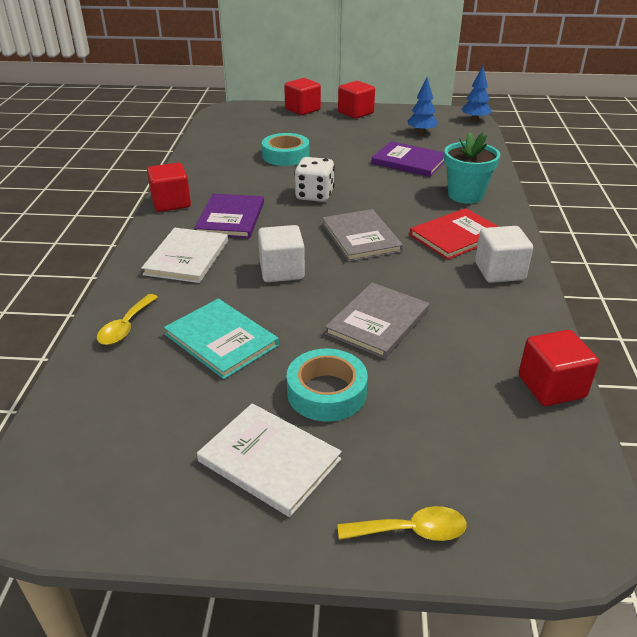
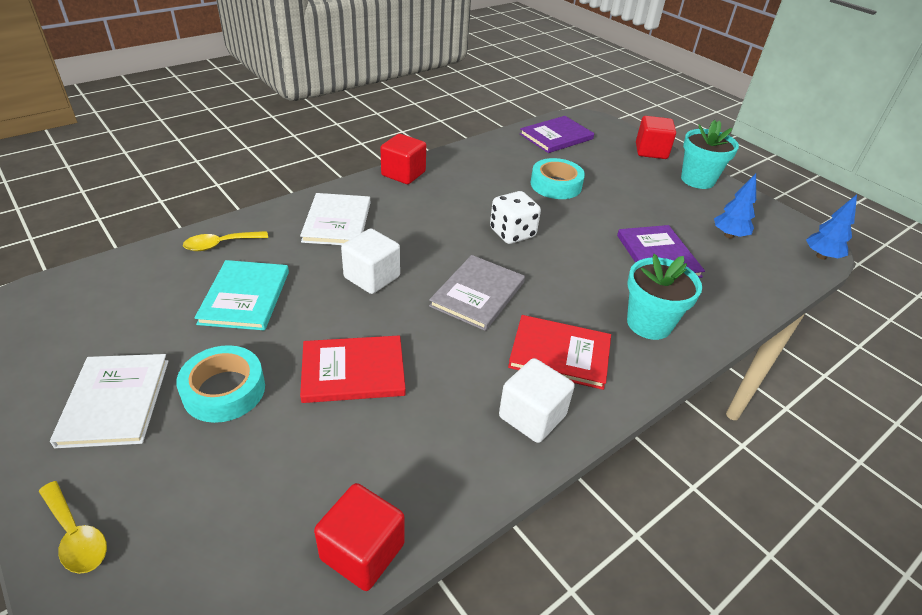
camera: 45 degrees right, 5 degrees up
white book [141,228,228,283] -> white book turned 60 degrees counterclockwise [300,193,370,245]
purple book [194,194,264,238] -> purple book moved to [520,116,594,153]
grey book [325,283,429,359] -> red book [300,335,406,403]
red cube [338,81,375,119] -> turquoise flower pot [681,120,739,189]

